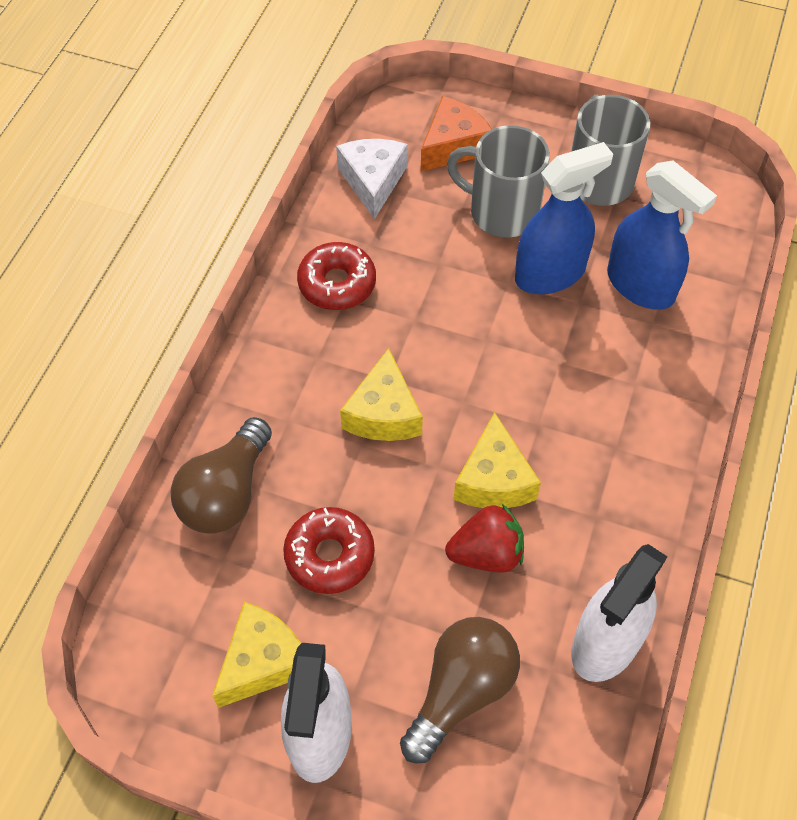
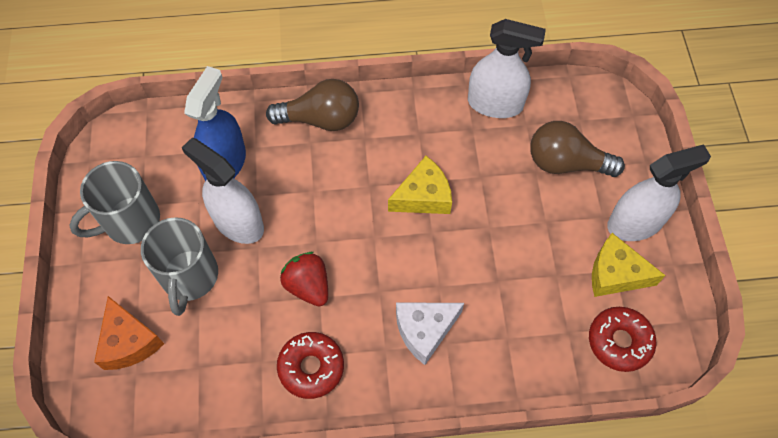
camera: 115 degrees left, 5 degrees up
brown light bulb [171,417,272,534] -> brown light bulb moved to [266,79,359,131]
red donut [283,507,375,594] -> red donut moved to [589,307,656,372]
white cheese [336,139,408,219] -> white cheese moved to [396,302,464,365]
yellow cheese [340,348,423,441] -> none
orange cheese [421,96,492,171] -> orange cheese turned 135 degrees counterclockwise [94,296,164,370]
red strawberry [445,504,524,572] -> red strawberry moved to [280,252,328,307]
blue spray bottle [515,142,613,294] -> white spray bottle [182,138,264,244]

